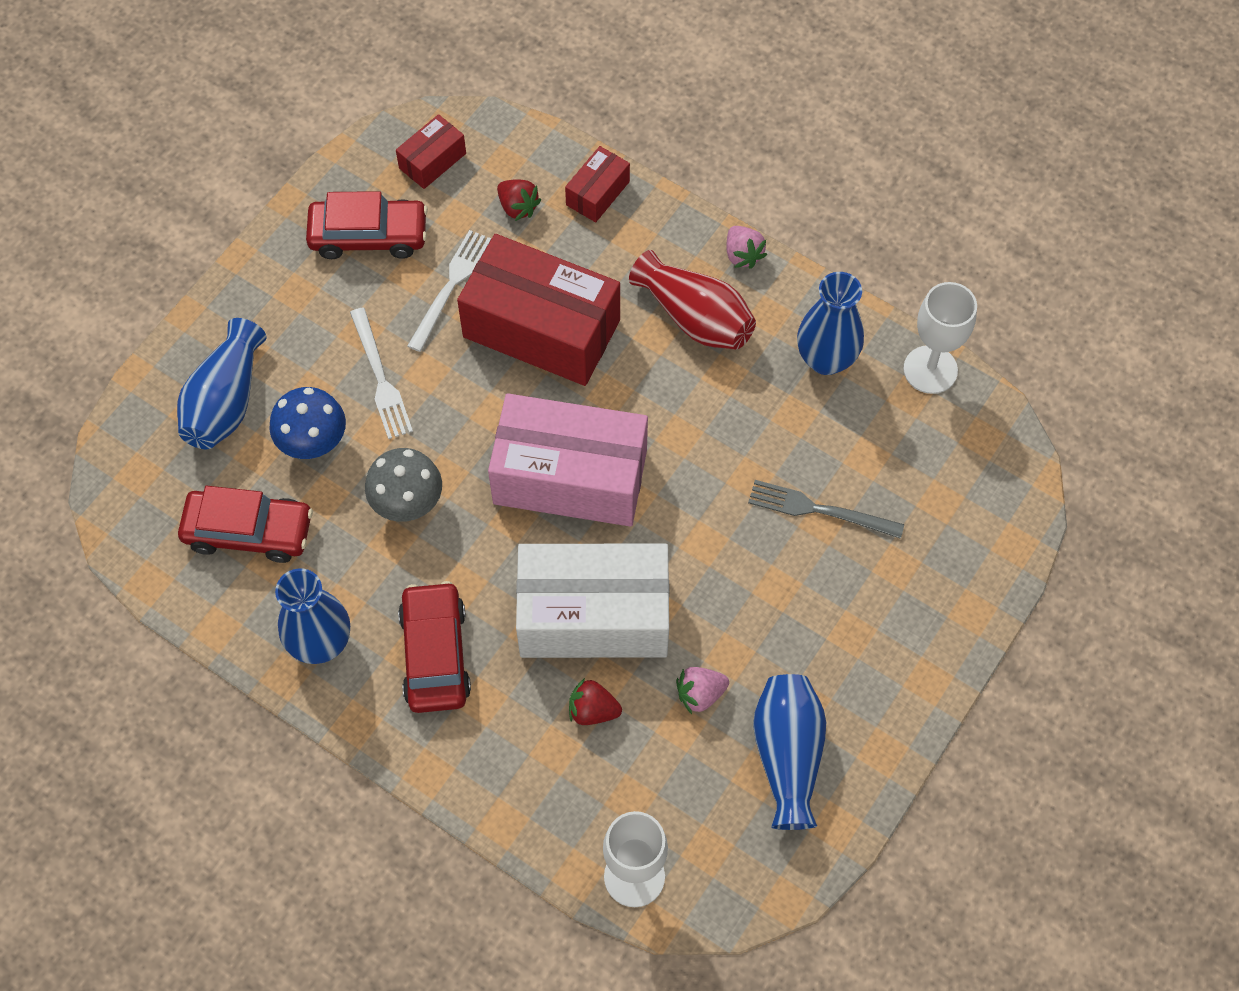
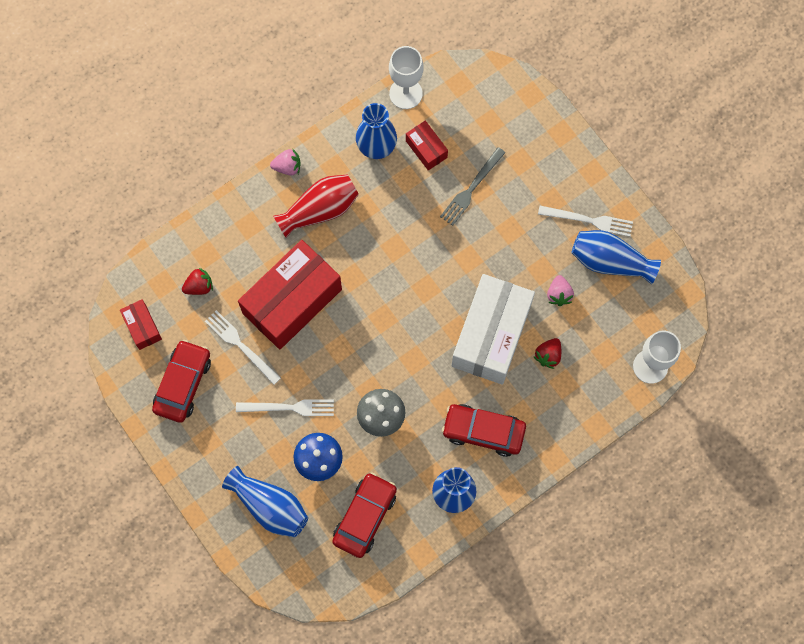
camera: 70 degrees left, 10 degrees up
pink box [488,393,648,527] -> none
red box [565,146,630,222] -> red box moved to [406,121,448,171]
none -> white fork [538,206,633,237]

